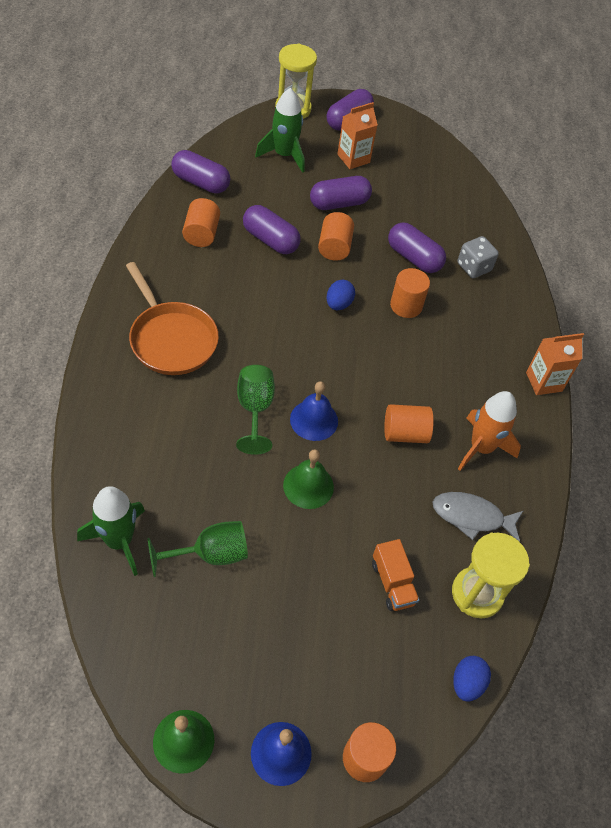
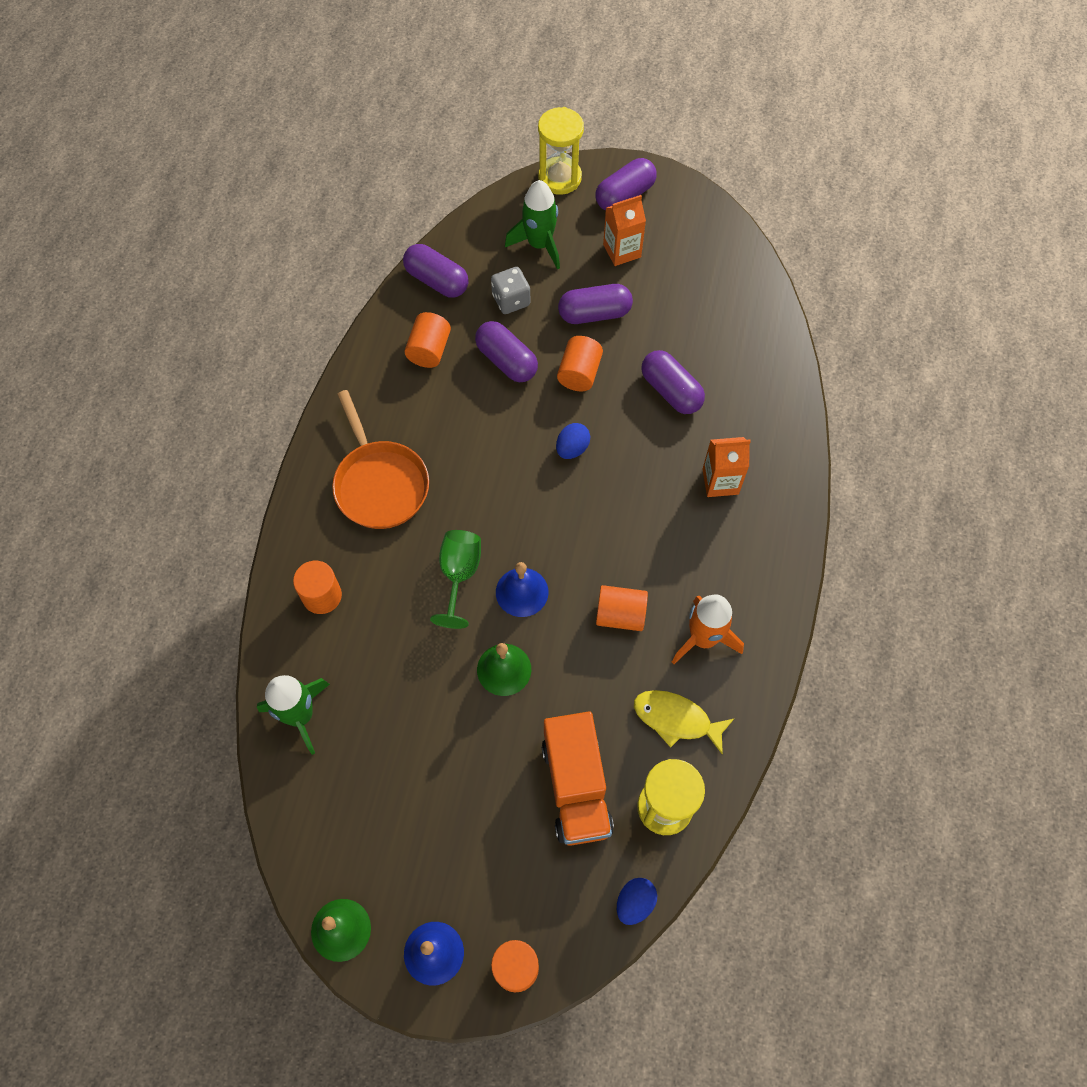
camera: 15 degrees right, 10 degrees up
green goblet [147,521,248,577] -> none
orange truck [372,539,419,611] -> orange truck [542,712,614,846], size x1.78
orange cylinder [390,268,430,318] -> orange cylinder moved to [293,561,342,614]
grey fish [433,492,523,542] -> yellow fish [634,690,735,754]
grey dice [457,236,499,278] -> grey dice moved to [491,267,530,314]
orange carton [526,333,584,395] -> orange carton moved to [702,437,751,497]

